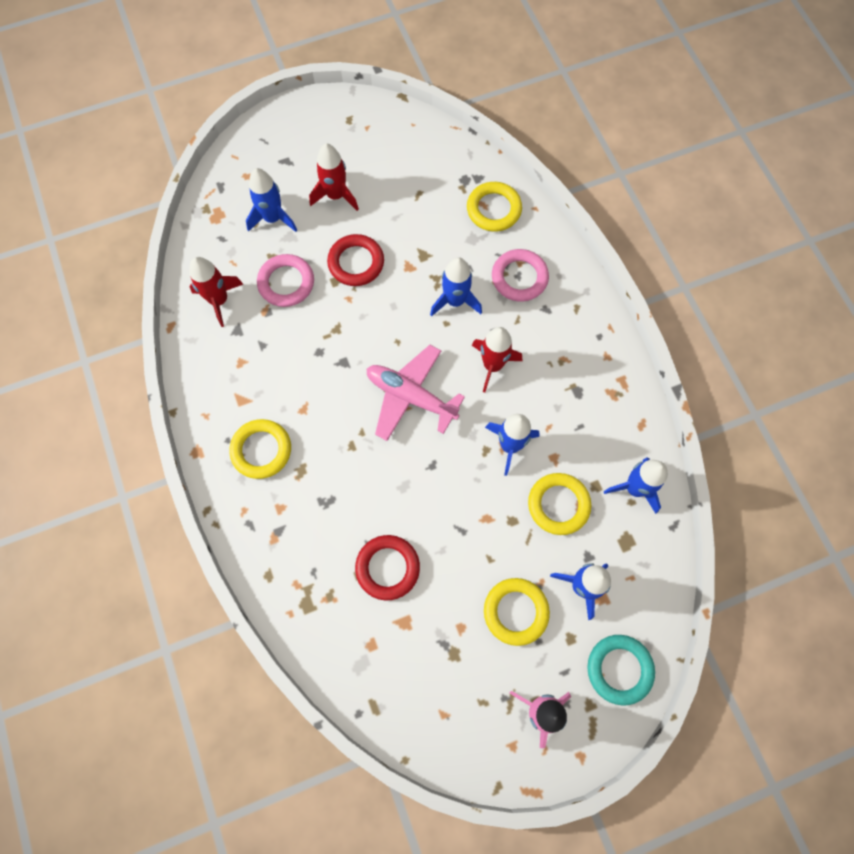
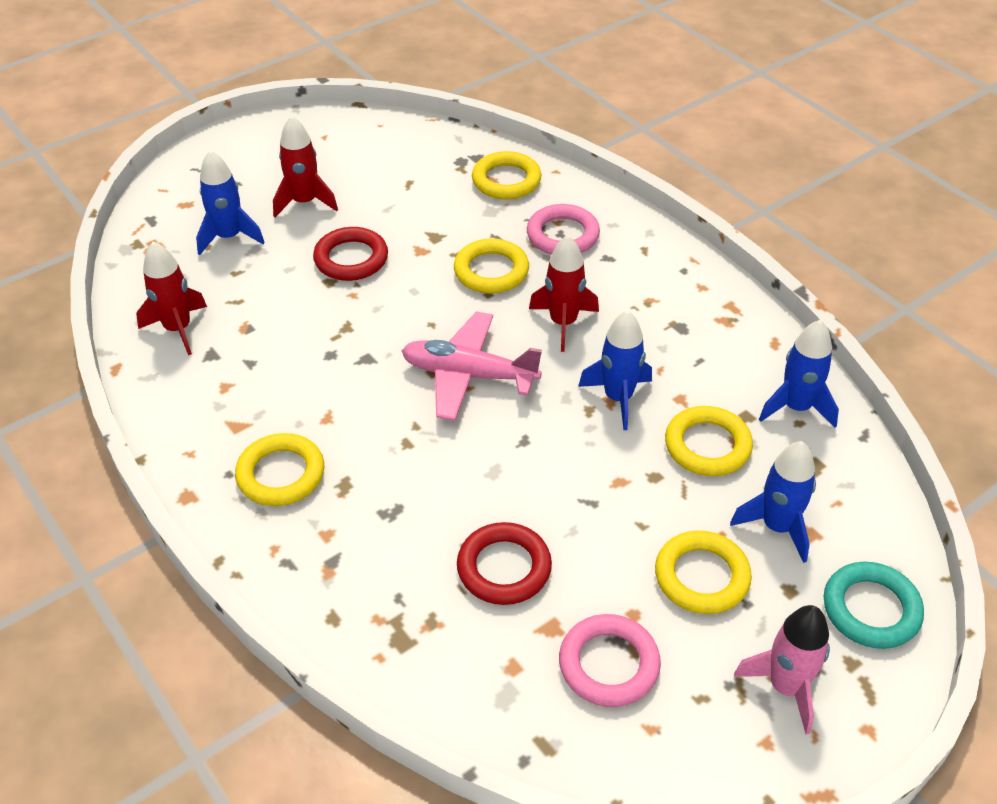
camera: 15 degrees left, 25 degrees down
pink ring [257,254,314,307] -> pink ring moved to [559,614,661,707]
blue rocket [430,257,482,317] -> yellow ring [454,238,529,293]

